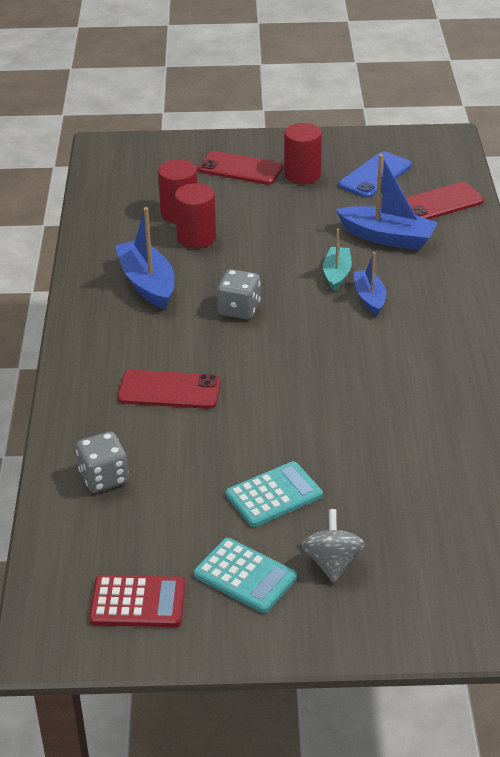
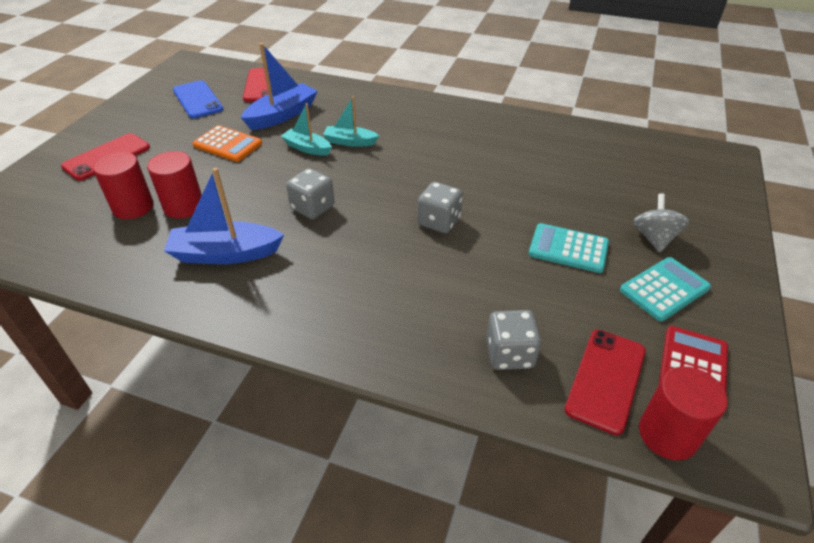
camera: 70 degrees left, 5 degrees up
red phone [118,370,221,409] -> red phone moved to [565,329,646,435]
turquoise calculator [226,461,323,527] -> turquoise calculator turned 60 degrees counterclockwise [529,223,609,273]
red cylinder [284,123,322,184] -> red cylinder moved to [639,366,728,460]
grey spinning top [301,509,365,583] -> grey spinning top turned 75 degrees clockwise [633,193,689,253]
blue boat [354,252,386,316] -> turquoise boat [323,96,379,147]
none -> orange calculator [193,125,262,162]
none -> grey dice [417,182,463,233]

